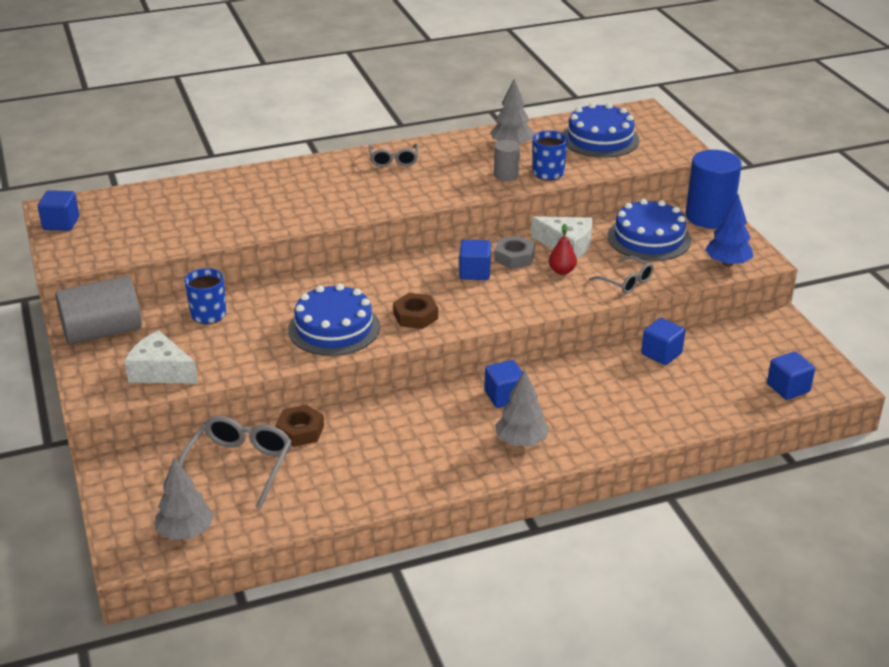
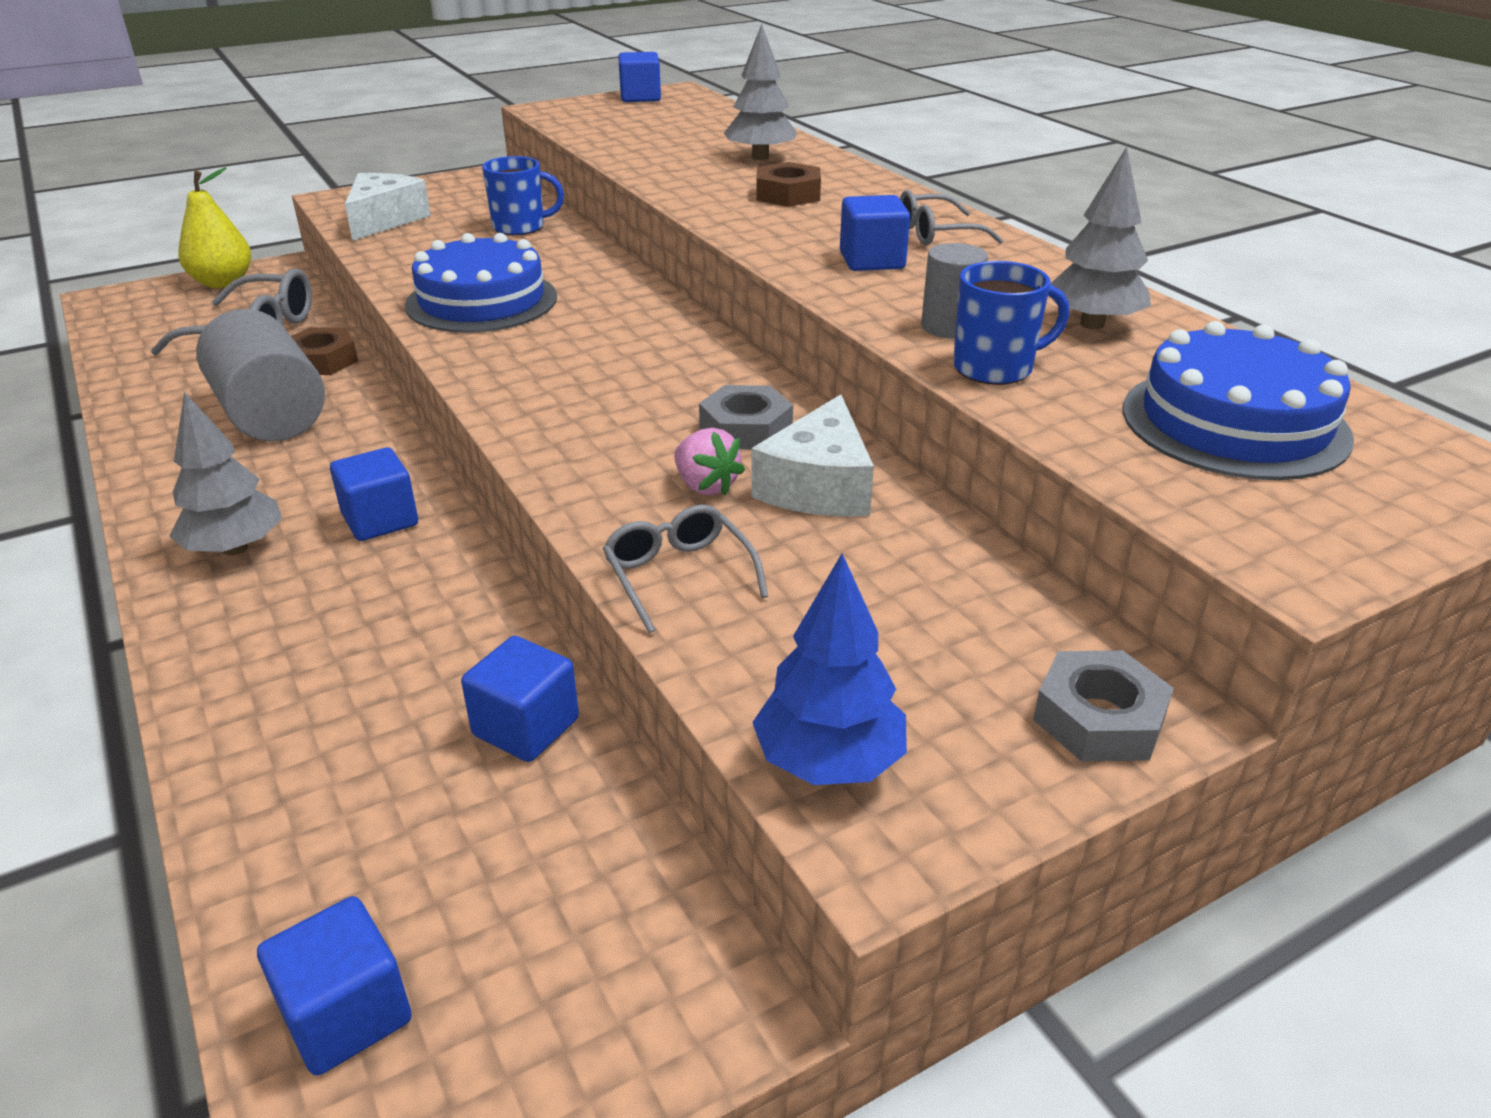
camera: 80 degrees right, 0 degrees up
grey cylinder [55,276,142,345] -> grey cylinder moved to [196,309,325,442]
grey tree [155,458,214,540] -> grey tree moved to [724,24,797,160]
brown nut [393,293,438,329] -> brown nut moved to [756,162,821,207]
blue cube [459,240,491,280] -> blue cube moved to [840,195,910,271]
red pear [549,224,577,275] -> pink strawberry [674,428,745,496]
grey glasses [589,256,654,294] -> grey glasses turned 120 degrees clockwise [603,504,768,633]
blue cake [608,199,691,261] -> none
blue cylinder [686,150,742,229] -> grey nut [1033,650,1174,761]
none -> yellow pear [178,167,251,288]

